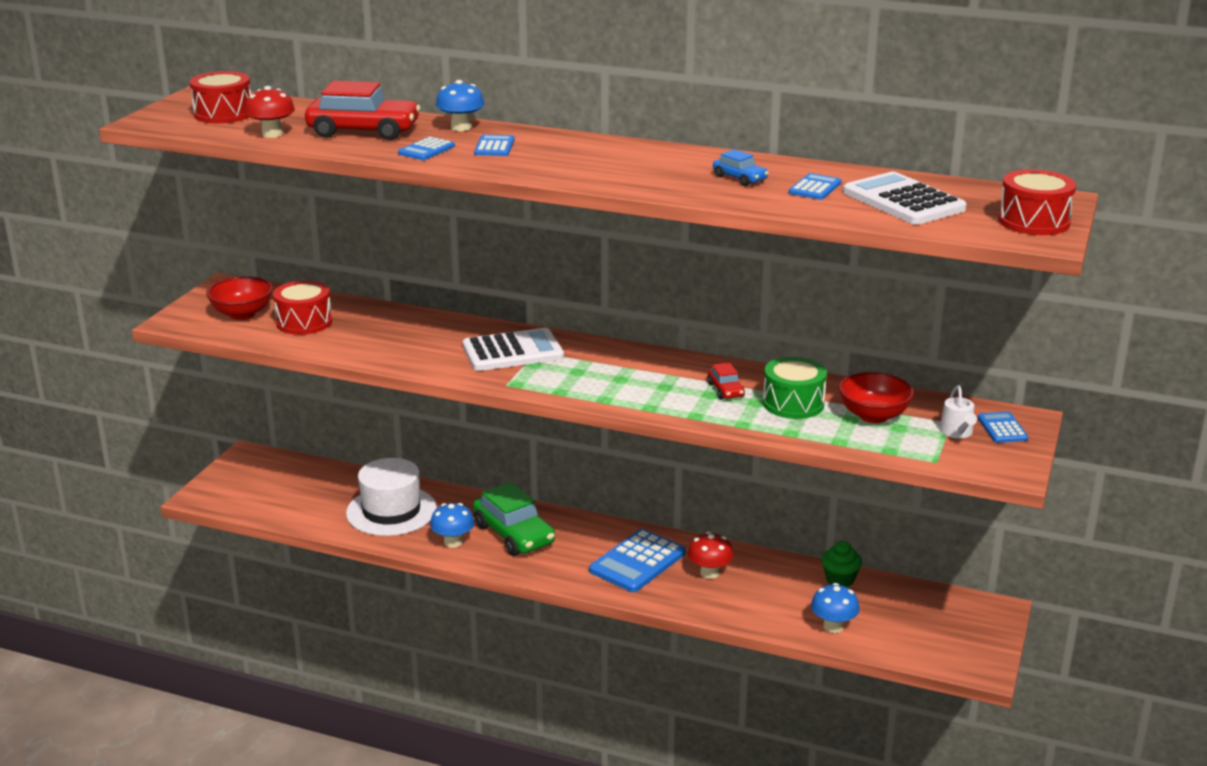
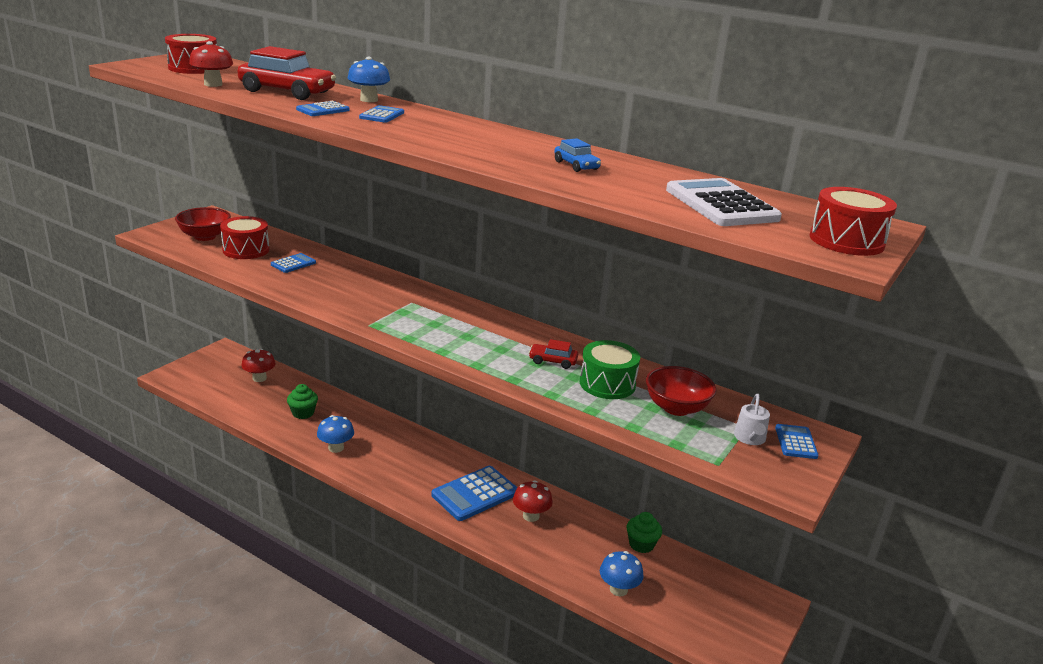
camera: 10 degrees right, 0 degrees up
white hat [346,458,437,536] -> green cupcake [287,384,318,419]
white calculator [463,328,564,371] -> none
green car [473,482,555,556] -> none
red car [707,363,745,400] -> red car turned 105 degrees clockwise [529,339,578,369]
blue calculator [789,173,841,200] -> blue calculator moved to [271,253,316,273]
none -> red mushroom [241,348,276,382]

